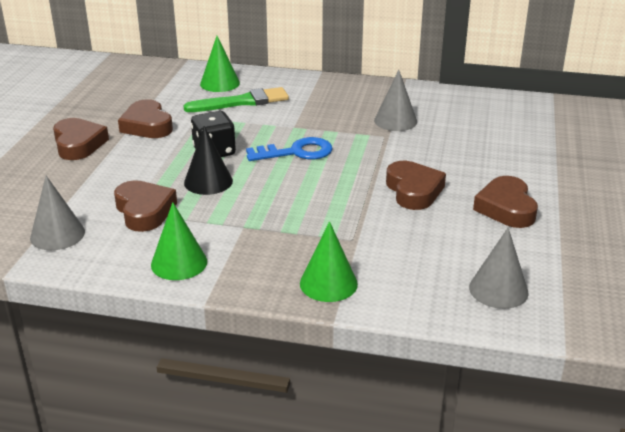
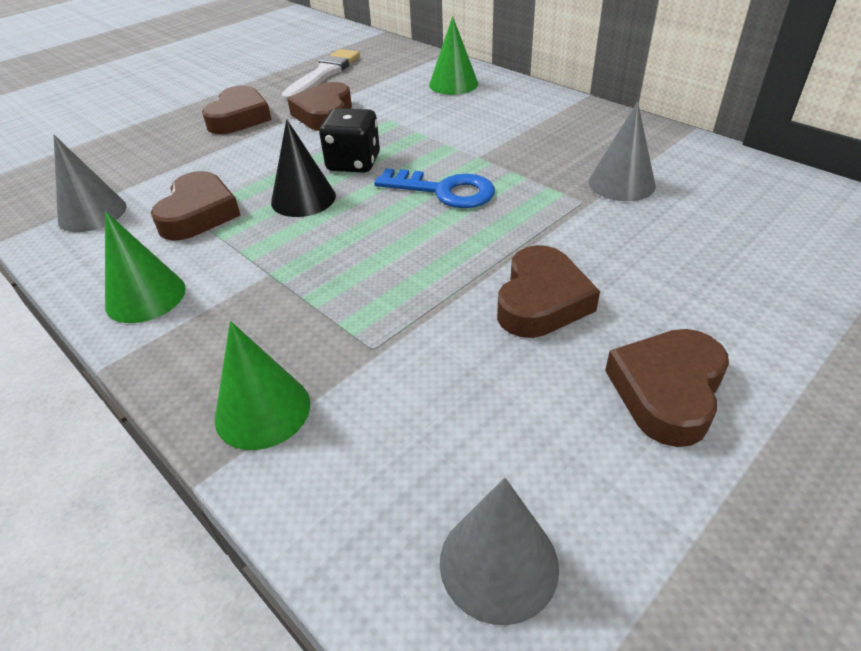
camera: 35 degrees right, 10 degrees up
green brush [183,87,289,112] -> none
none -> white brush [282,49,360,101]

